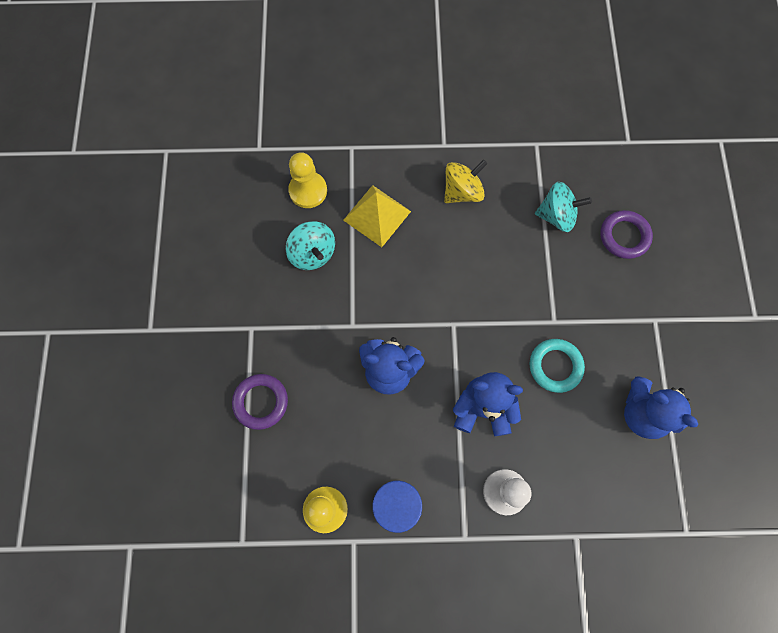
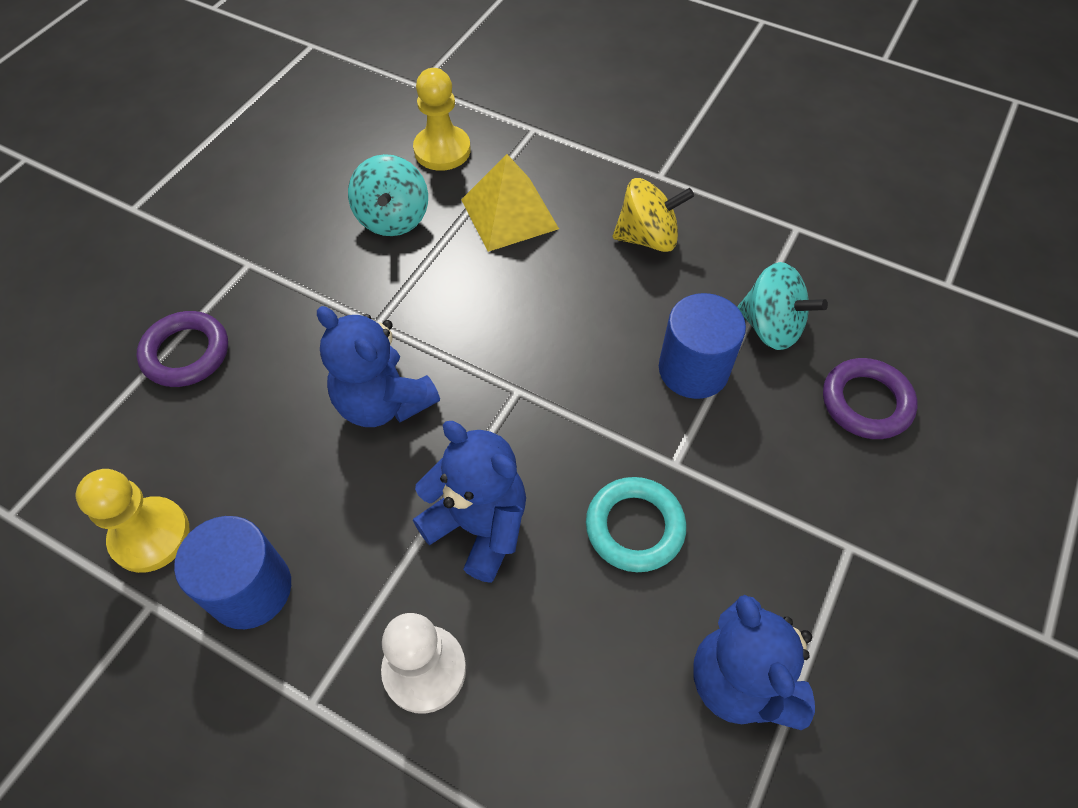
camera: 30 degrees right, 15 degrees down
none -> blue cylinder [659,293,746,399]

